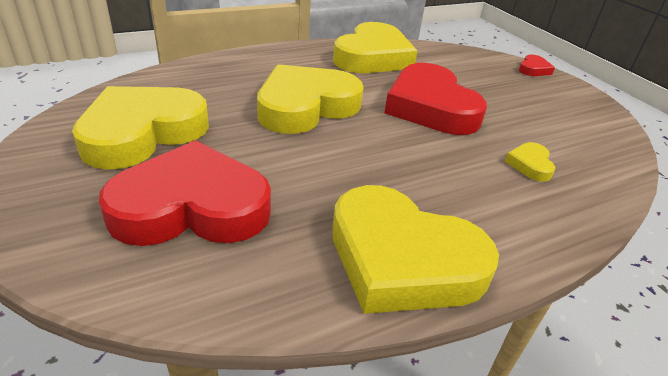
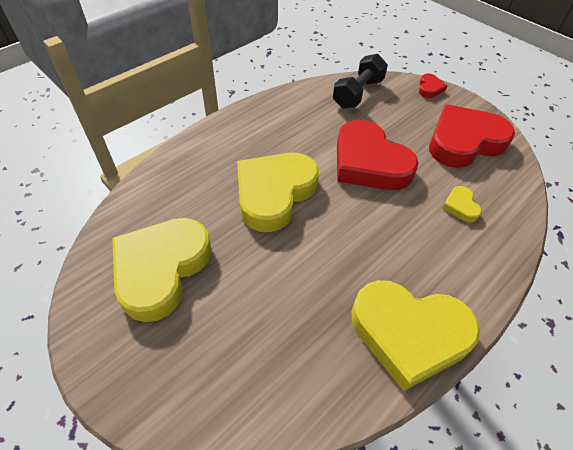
camera: 15 degrees left, 15 degrees up
red heart [99,140,271,246] -> red heart moved to [429,104,515,168]
yellow heart [333,22,417,73] -> none
none -> black dumbbell [333,54,388,109]

